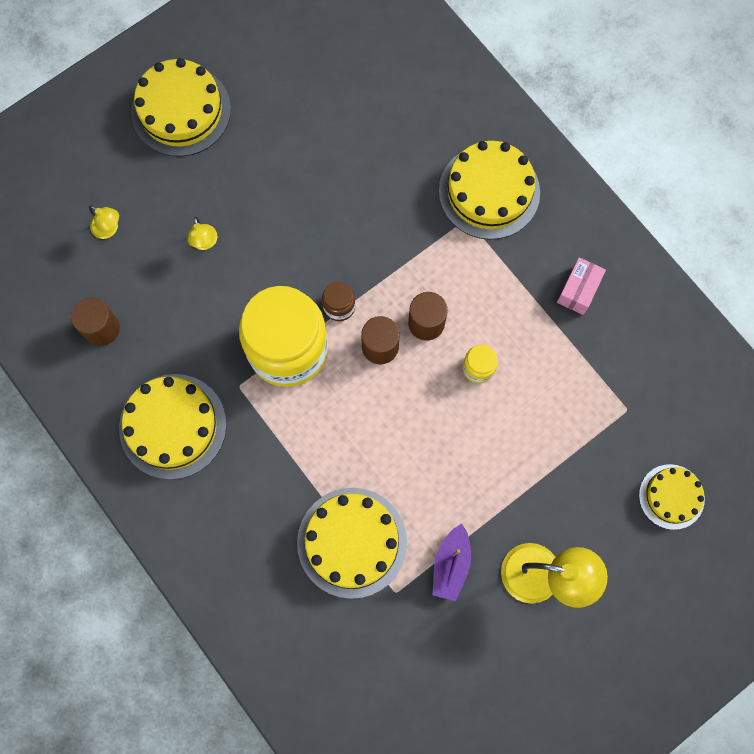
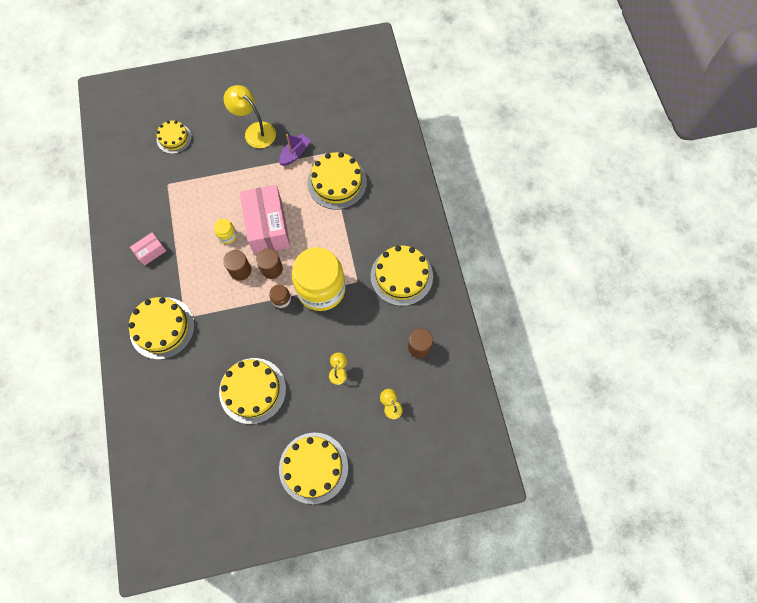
camera: 155 degrees left, 5 degrees down
none -> yellow cake [219,358,286,424]
none -> pink box [240,185,290,255]

